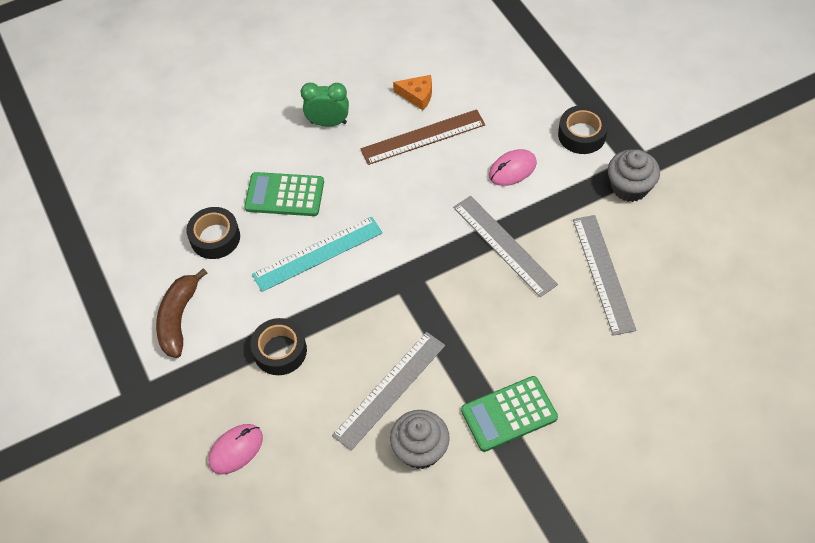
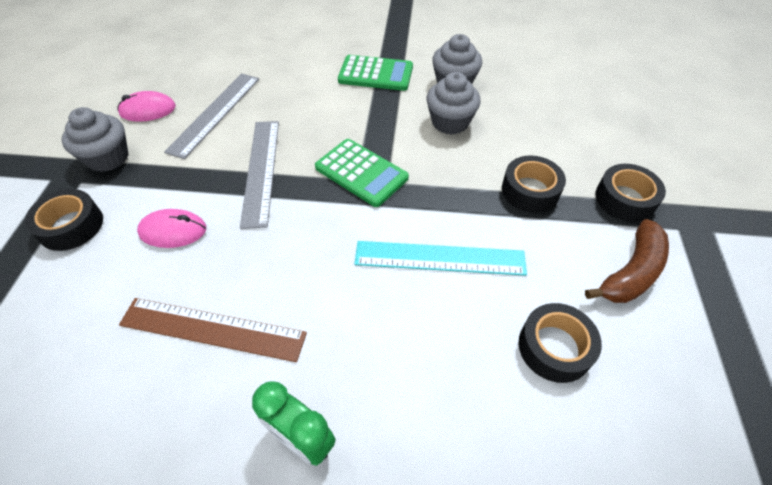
camera: 150 degrees left, 5 degrees down
pink mouse [208,424,263,474] -> pink mouse moved to [118,91,176,122]
green calculator [244,172,324,216] -> green calculator moved to [315,139,409,207]
grey ruler [332,332,445,451] -> grey cupcake [426,72,481,135]
orange cheese [393,75,432,110] -> none
none -> black tape [595,164,666,222]

